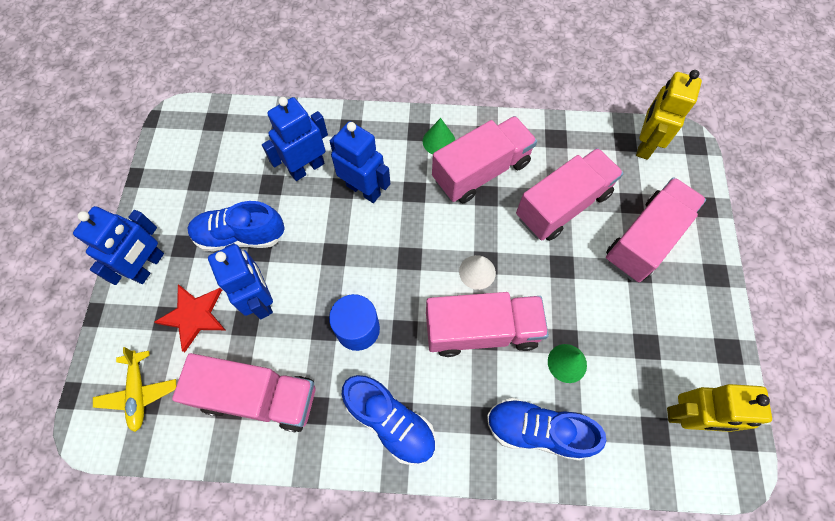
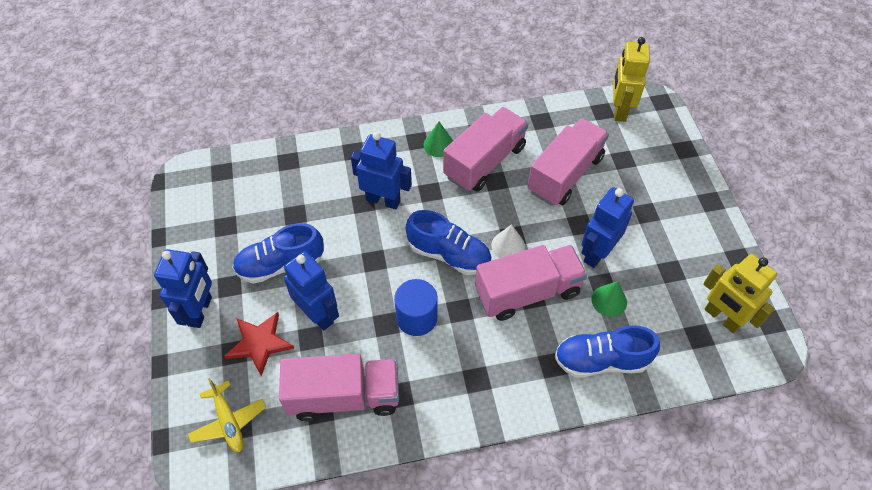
camera: 15 degrees left, 10 degrees down
blue robot [262,97,328,181] -> blue robot moved to [581,187,634,268]
blue shoe [342,375,435,465] -> blue shoe moved to [406,210,492,275]
pink truck [606,177,706,282] -> none
yellow robot [667,384,772,432] -> yellow robot turned 60 degrees clockwise [703,254,777,333]

